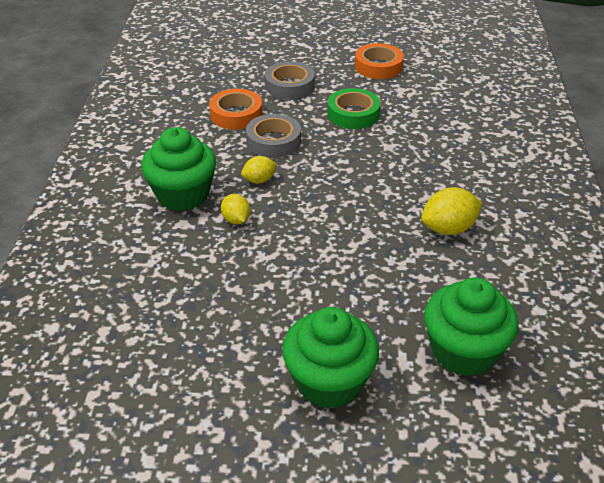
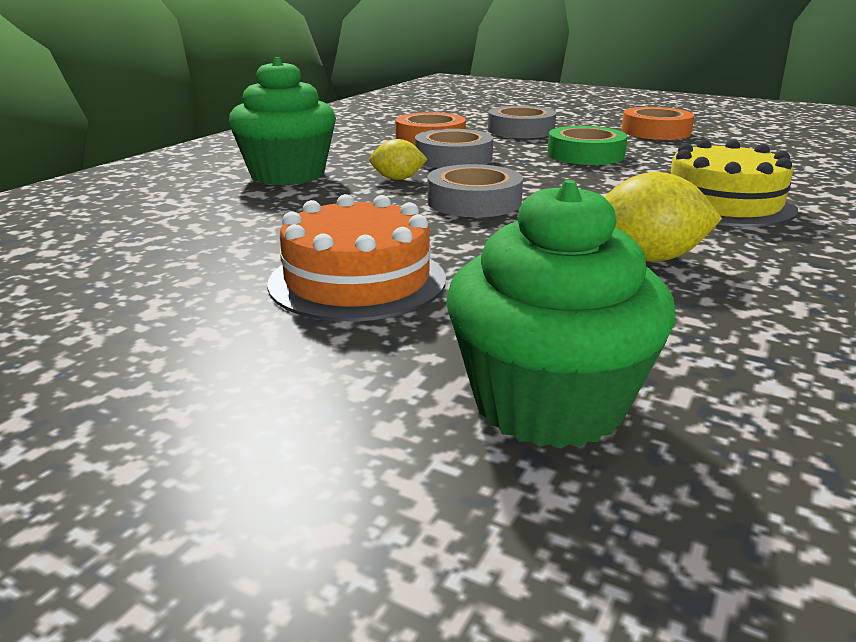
camera: 25 degrees right, 15 degrees down
yellow lemon [221,194,250,224] -> none
green cupcake [282,307,379,409] -> none
none -> orange cake [267,194,446,322]
none -> grey tape [427,164,523,217]
none -> yellow cake [669,139,798,227]

